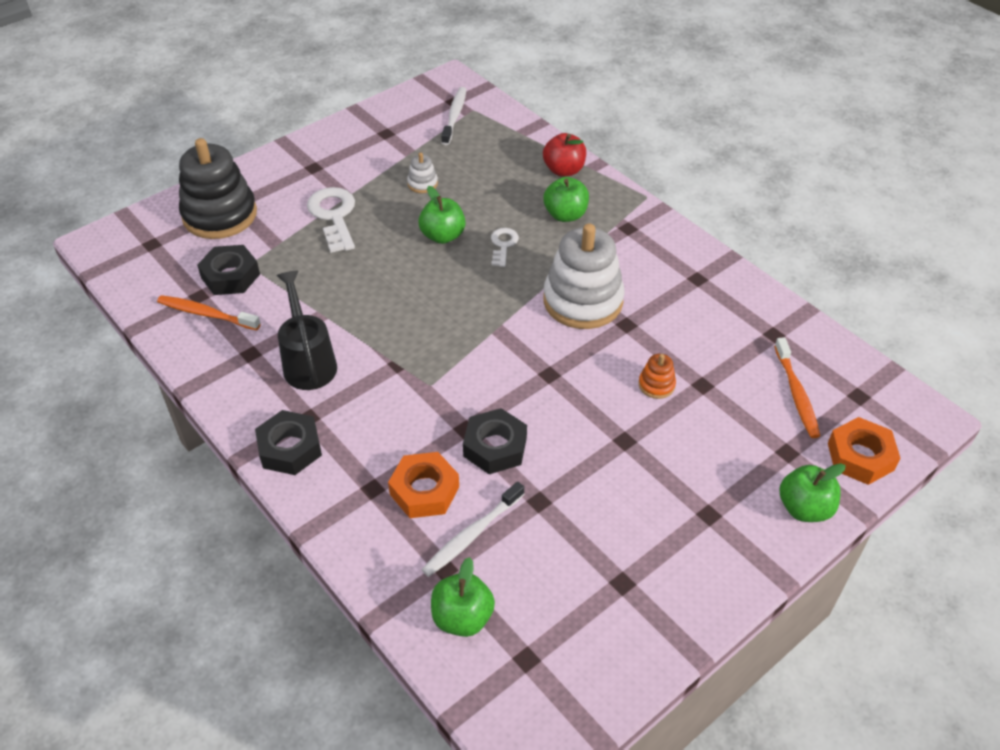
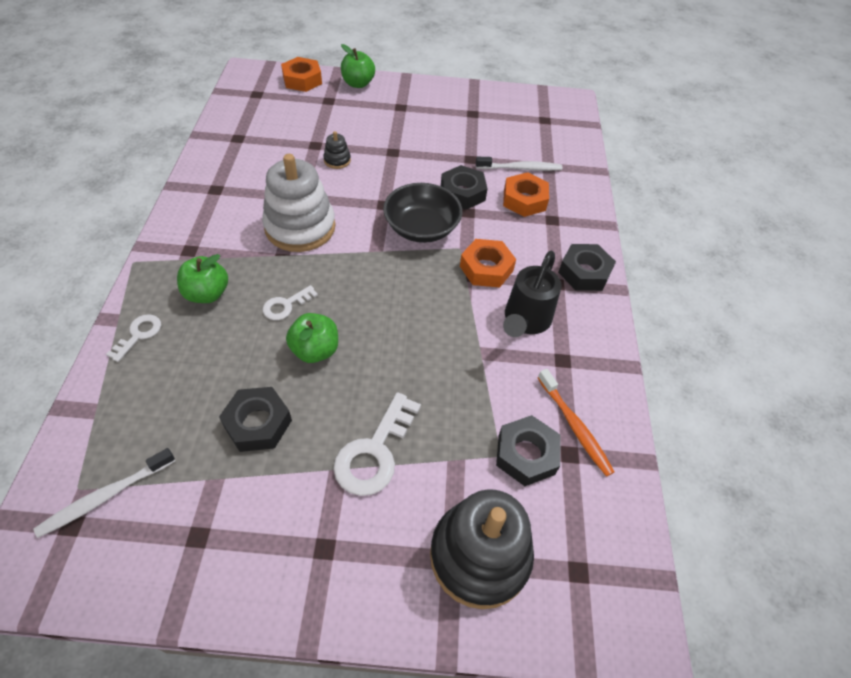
camera: 140 degrees left, 5 degrees up
white stacking toy [407,153,438,193] -> black nut [219,387,292,452]
green apple [431,557,495,637] -> none
red apple [543,133,586,177] -> white key [106,314,161,362]
orange stacking toy [639,354,676,399] -> black stacking toy [323,131,351,169]
orange toothbrush [774,337,820,438] -> none
none -> black bowl [383,183,462,243]
none -> orange nut [460,239,516,288]

